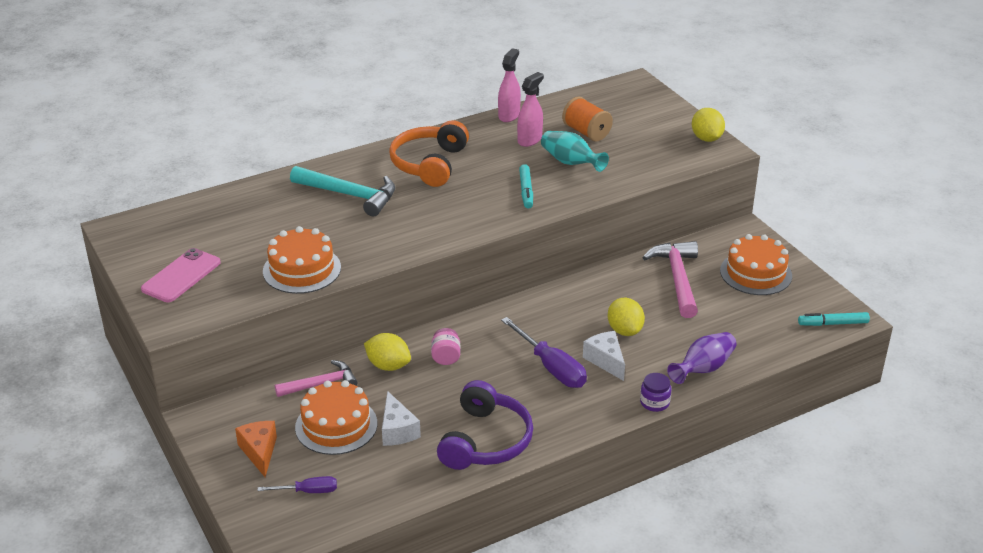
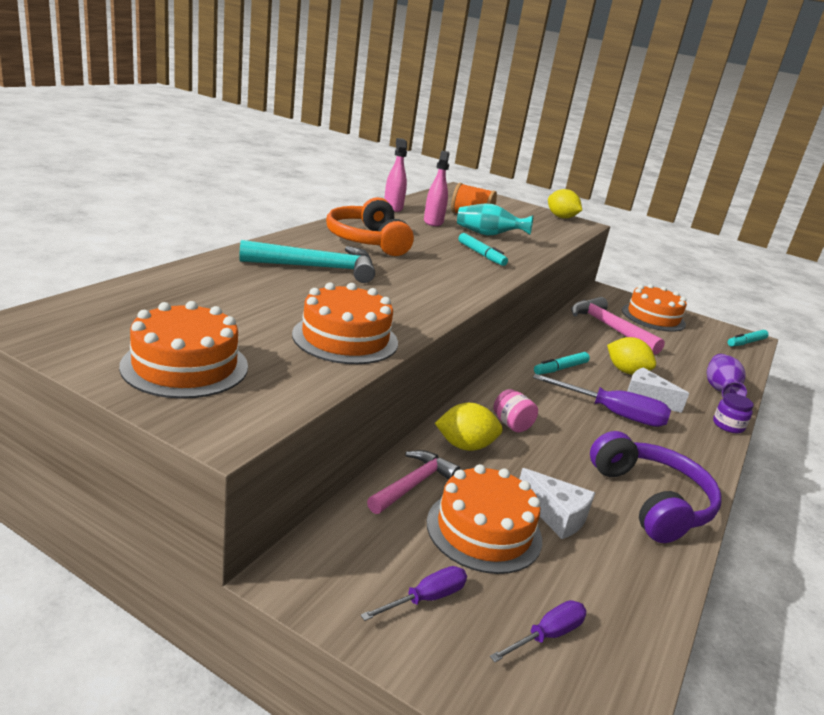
camera: 35 degrees left, 10 degrees down
pink phone [141,248,221,302] -> orange cake [119,301,248,399]
orange cheese [235,421,277,477] -> purple screwdriver [361,566,467,621]
none -> turquoise marker [534,352,590,375]

